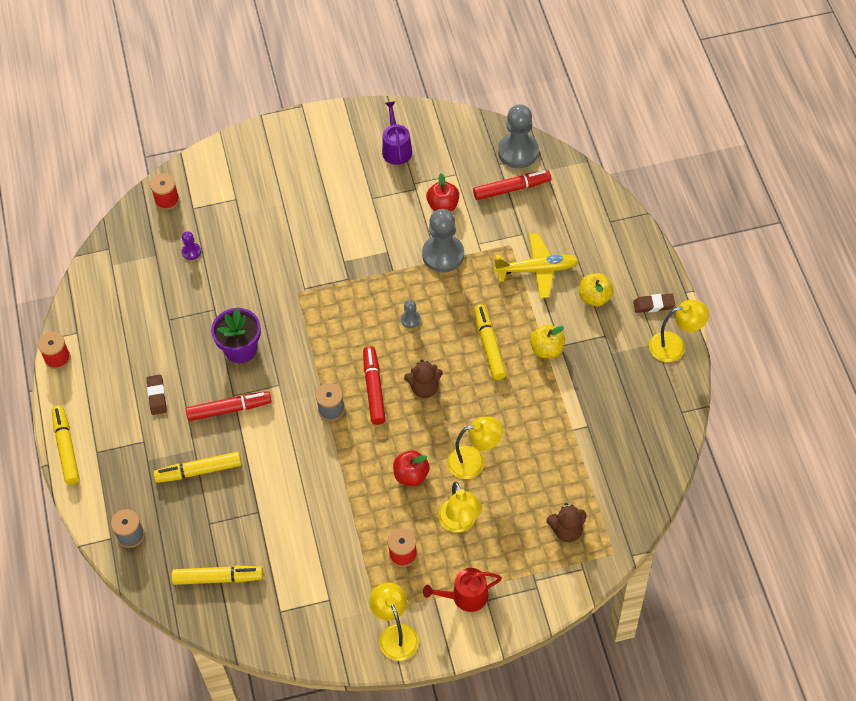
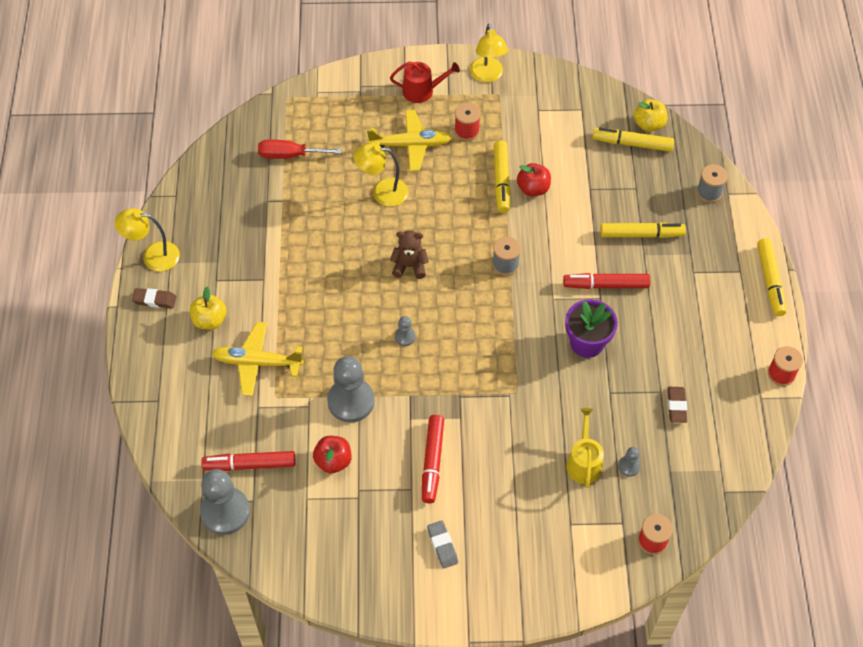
camera: 170 degrees left, 0 degrees up
brown eraser [147,375,167,415] -> brown eraser moved to [668,387,687,423]
purple pawn [182,231,201,260] -> grey pawn [618,447,641,477]
red marker [363,346,386,425] -> red marker moved to [422,415,444,503]
purple watering can [382,101,412,165] -> none
red apple [393,450,430,486] -> red apple moved to [517,163,551,197]
yellow lamp [438,482,482,533] -> yellow plane [367,110,452,171]
yellow marker [474,304,507,380] -> yellow marker moved to [494,140,511,213]
yellow apple [530,324,565,358] -> yellow apple moved to [634,99,667,132]
brown teddy bear [546,503,587,542] -> none
none -> red screwdriver [258,139,342,159]
none -> grey eraser [427,520,458,569]
none -> yellow watering can [566,408,604,488]

